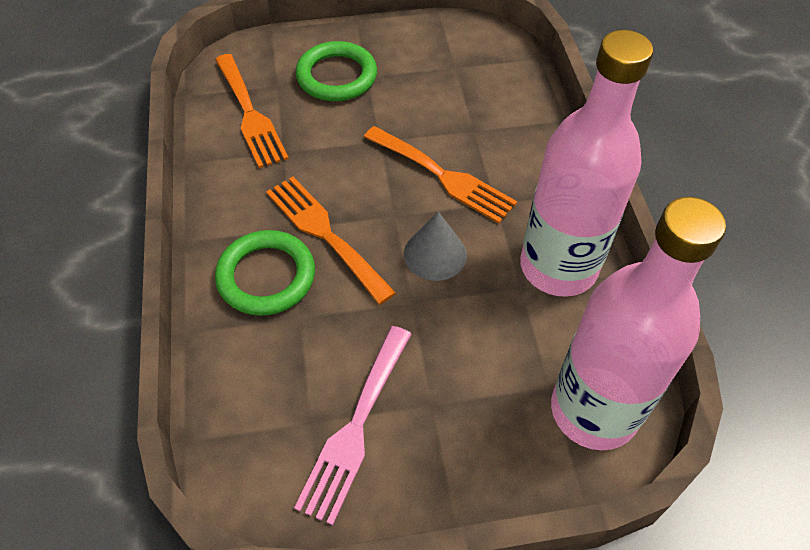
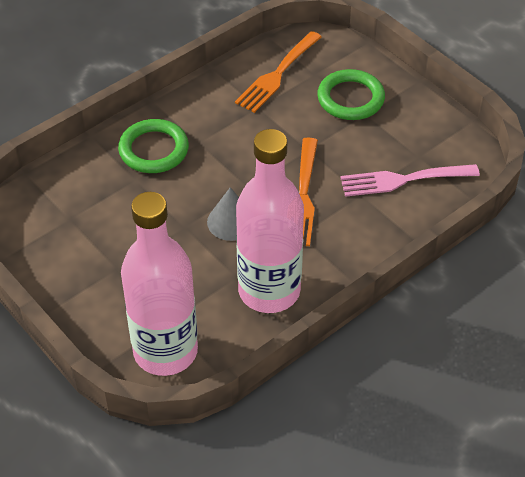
camera: 60 degrees right, 5 degrees down
orange fork [266,176,396,305] -> none
pink fork [294,326,411,525] -> pink fork moved to [340,164,480,197]

